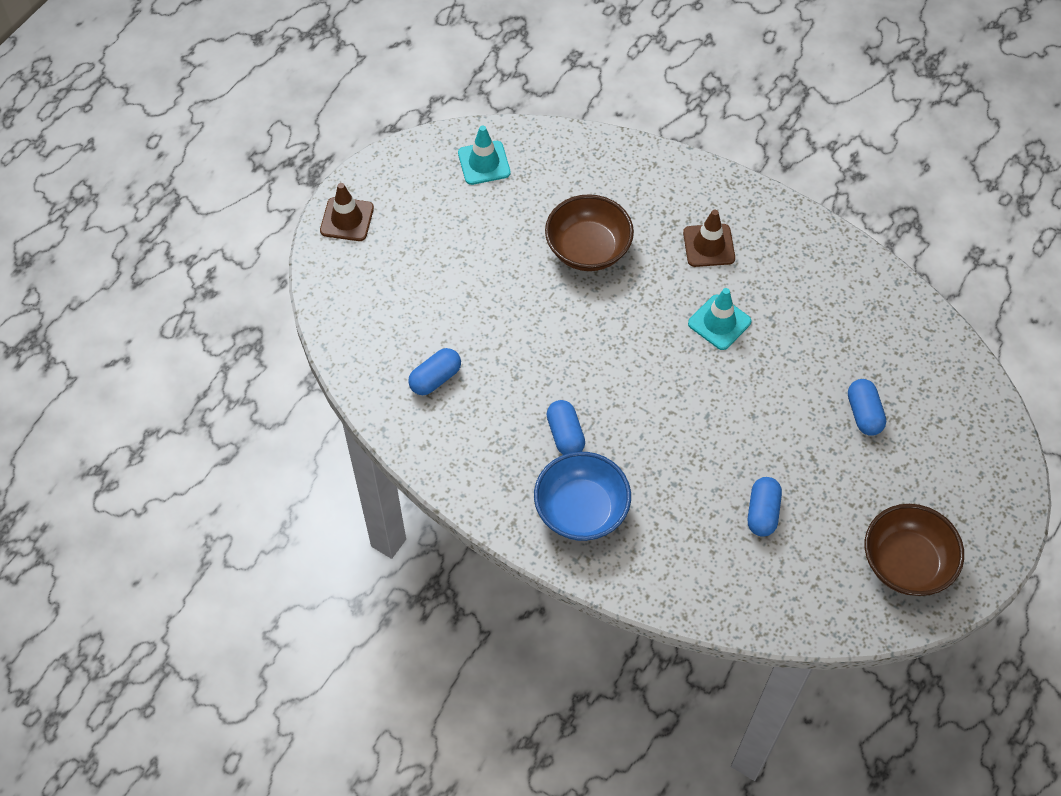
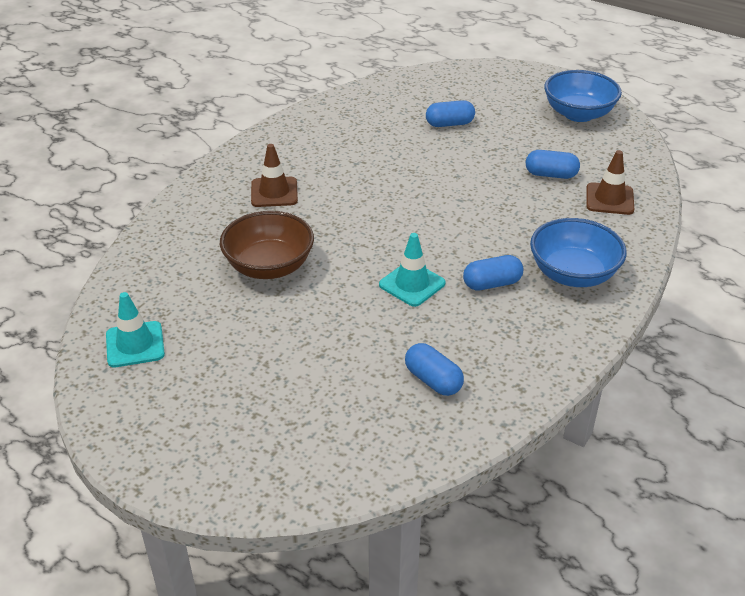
camera: 90 degrees left, 20 degrees down
brown traffic cone [320,183,374,241] -> brown traffic cone moved to [586,150,634,215]
turquoise traffic cone [688,288,751,350] -> turquoise traffic cone moved to [379,233,446,307]
brown bowl [865,504,964,596] -> blue bowl [544,70,622,122]

